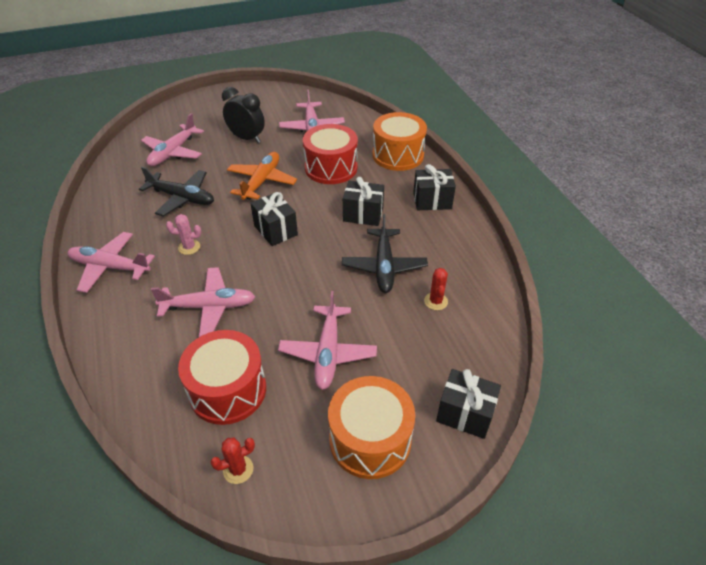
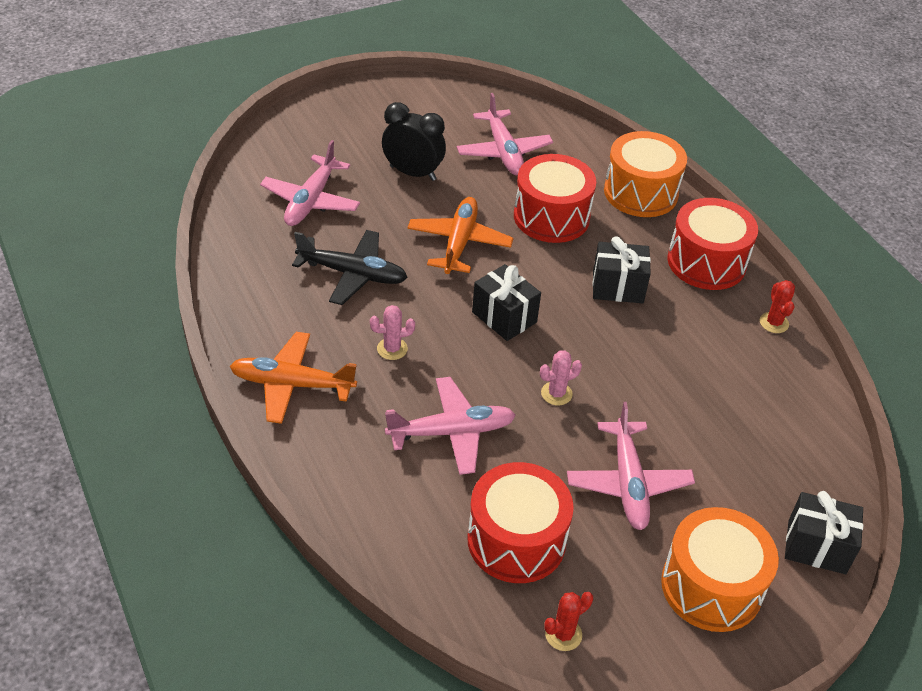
camera: 10 degrees left, 0 degrees up
pink plane [67,232,155,293] -> orange plane [230,332,357,424]
black plane [342,214,428,293] -> none
black gift [413,164,456,210] -> red drum [667,198,758,290]
red cactus [424,268,448,310] -> red cactus moved to [760,280,795,333]
none -> pink cactus [540,350,582,405]

